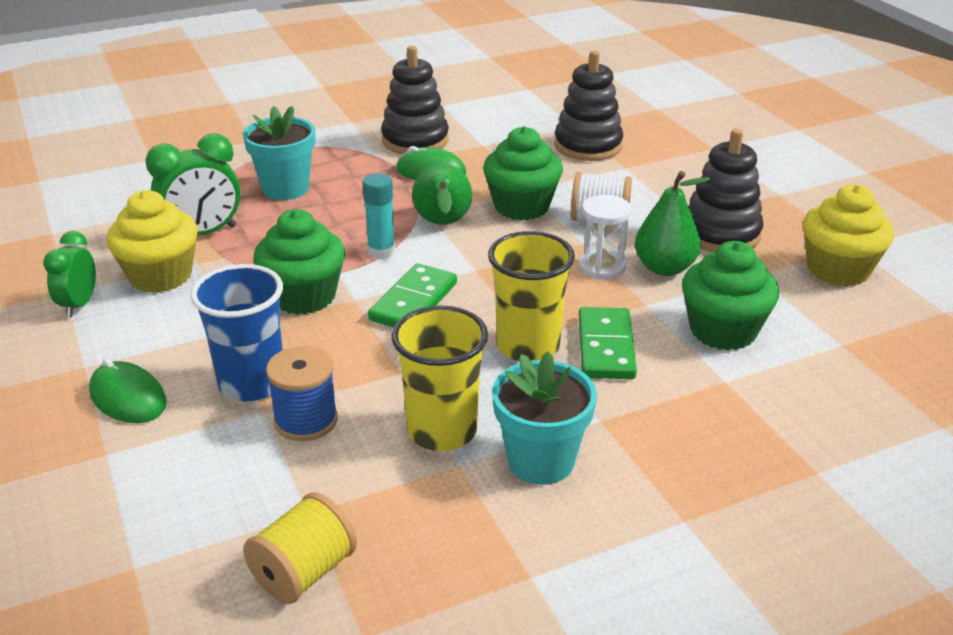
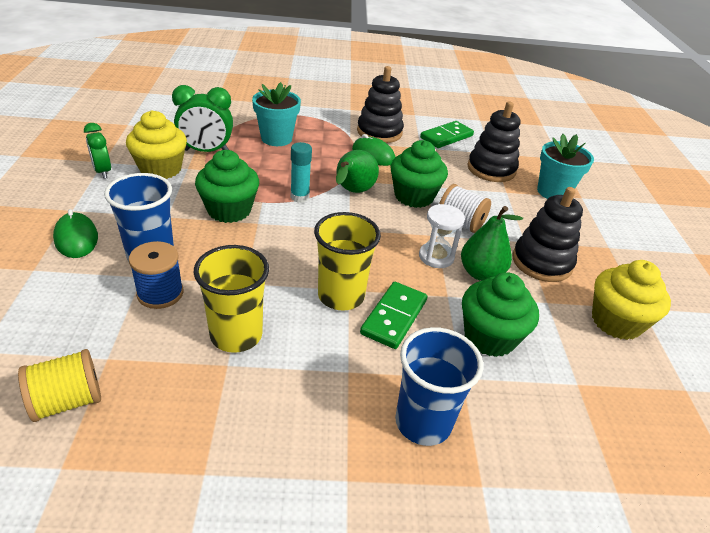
camera: 20 degrees right, 5 degrees up
green clock [43,231,96,317] -> green clock turned 60 degrees counterclockwise [84,123,111,179]
green domino [368,263,457,327] -> green domino moved to [420,121,474,148]
turquoise flower pot [492,351,597,485] -> turquoise flower pot moved to [537,134,594,199]
none -> blue cup [395,327,483,446]

